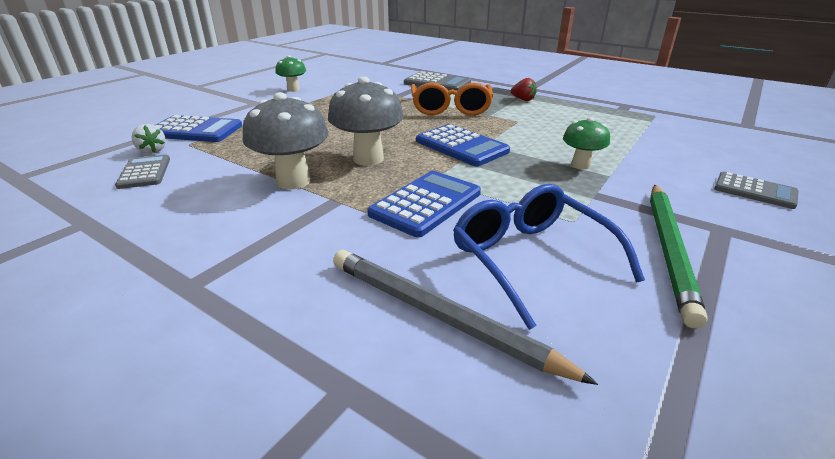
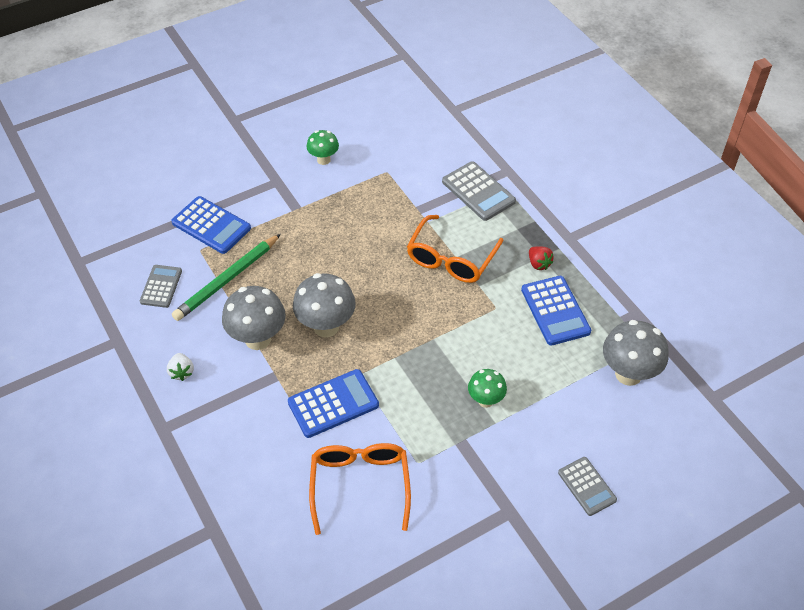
camera: 25 degrees right, 20 degrees up
white strawberry [131,124,166,154] -> white strawberry moved to [167,353,194,381]
grey pencil [333,250,598,385] -> none
blue calculator [416,124,510,166] -> blue calculator moved to [521,276,591,346]
blue glasses [453,184,645,330] -> orange glasses [309,443,411,535]
green pencil [650,185,708,328] -> green pencil moved to [172,234,281,321]
none -> grey mushroom [603,320,669,386]

